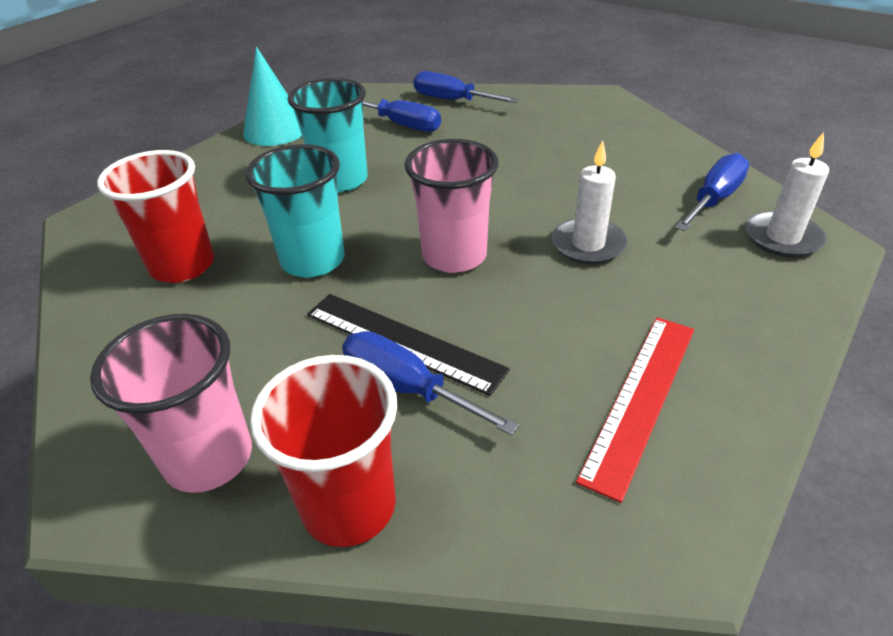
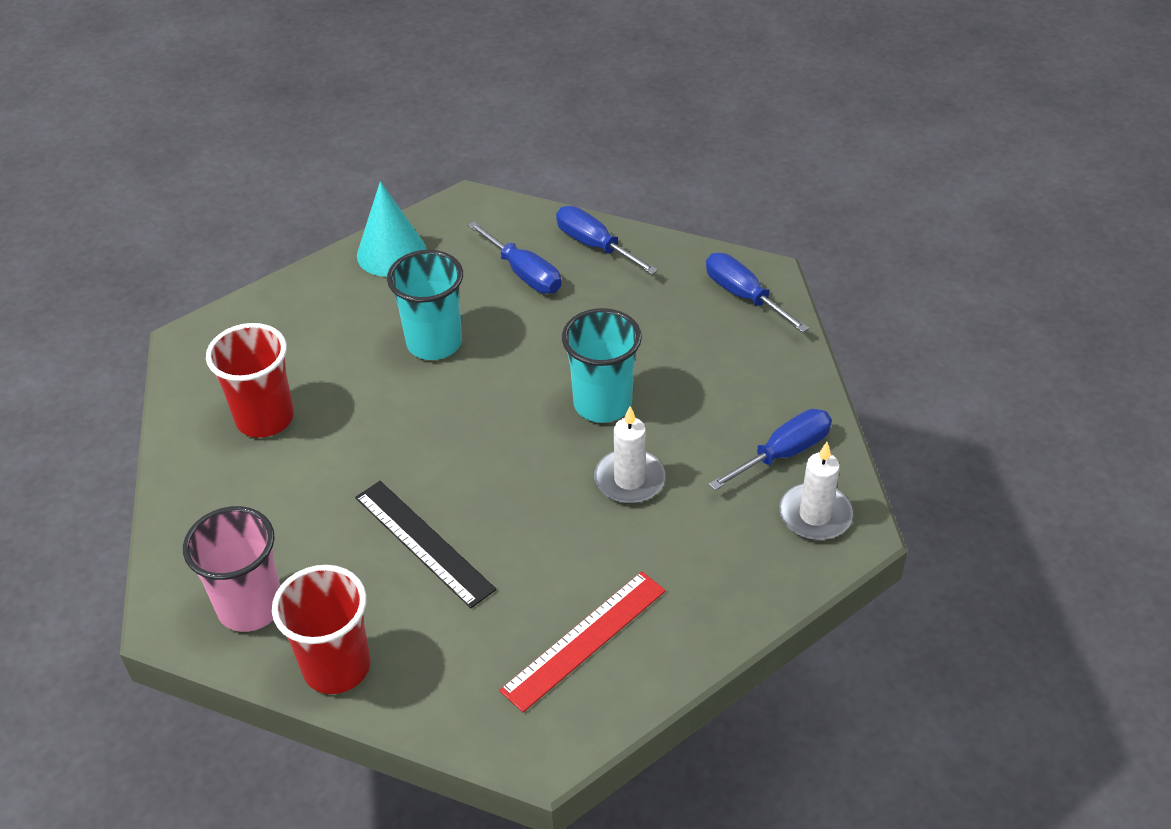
camera: 15 degrees right, 5 degrees up
turquoise cup [245,144,345,278] -> turquoise cup moved to [562,308,642,423]
blue screwdriver [342,331,519,436] -> blue screwdriver moved to [706,253,809,333]
pink cup [404,139,498,273] -> none

